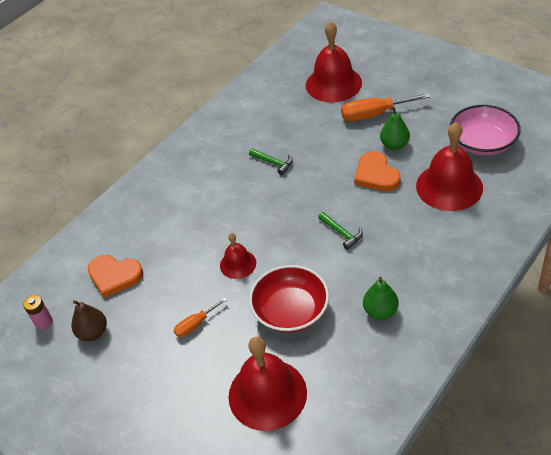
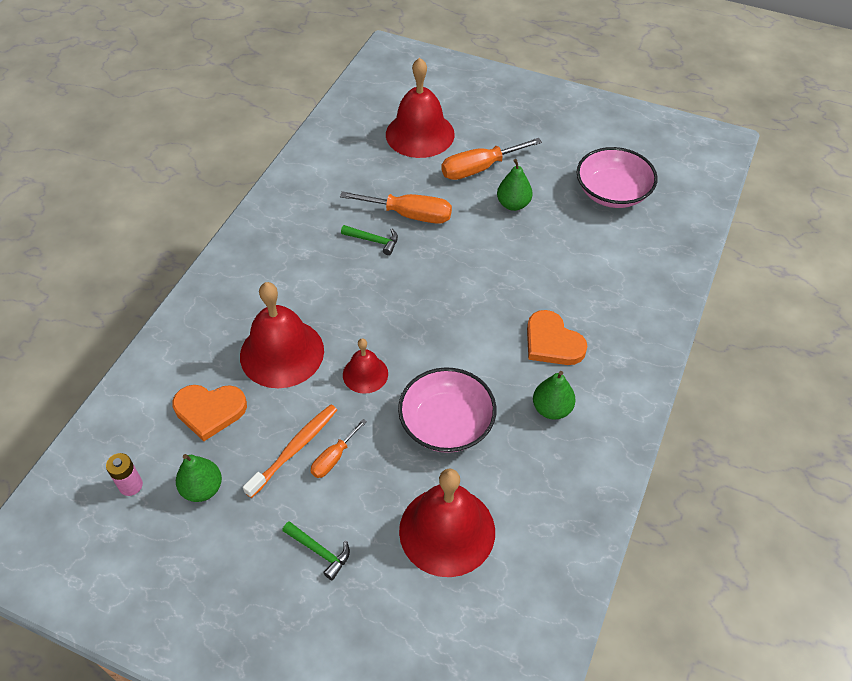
camera: 20 degrees left, 5 degrees up
brown pear [72,300,107,341] -> green pear [176,454,222,502]
red bowl [249,265,329,333] -> pink bowl [398,367,497,453]
green hammer [318,212,363,250] -> green hammer moved to [282,521,350,580]
orange heart [354,151,401,191] -> orange heart moved to [527,310,588,365]
red bell [416,122,483,211] -> red bell moved to [240,282,324,388]
none -> orange toothbrush [243,404,337,498]
none -> orange screwdriver [340,191,452,224]

